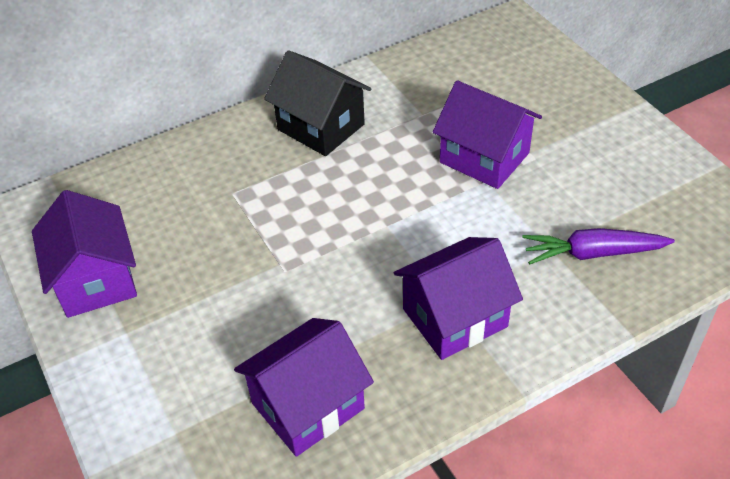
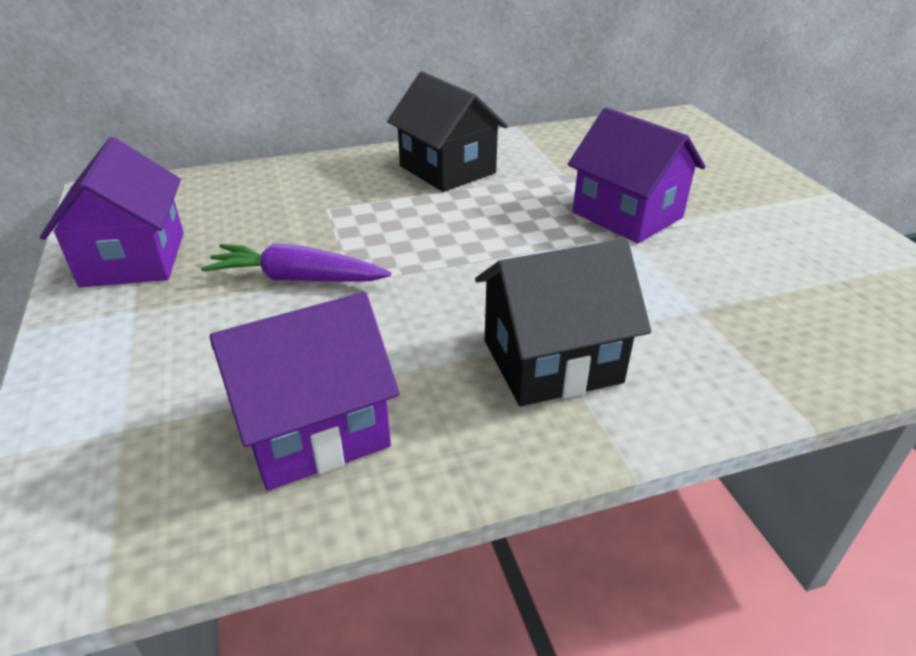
camera: 10 degrees right, 10 degrees down
purple house [394,237,523,360] -> black house [475,239,651,406]
purple carrot [522,228,675,264] -> purple carrot moved to [201,243,391,282]

